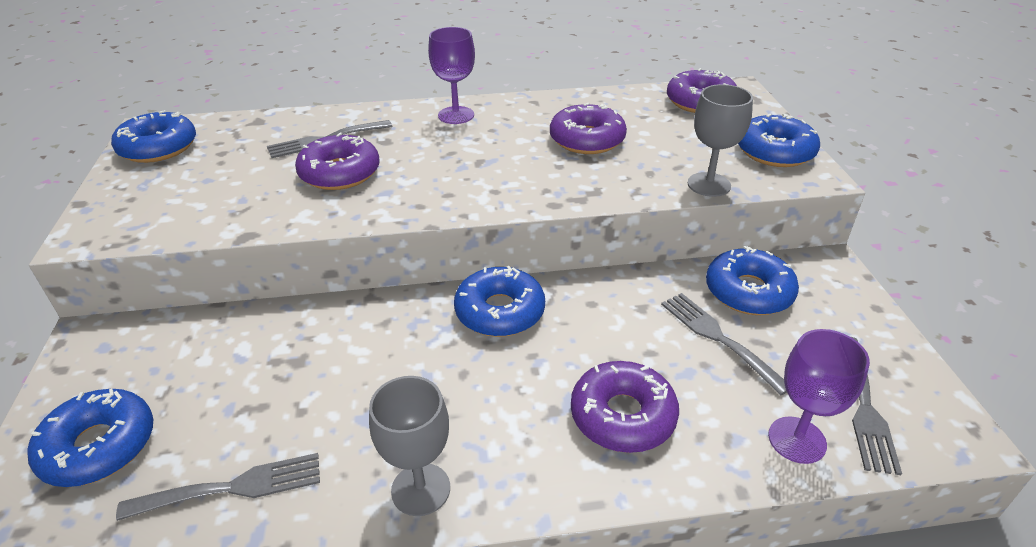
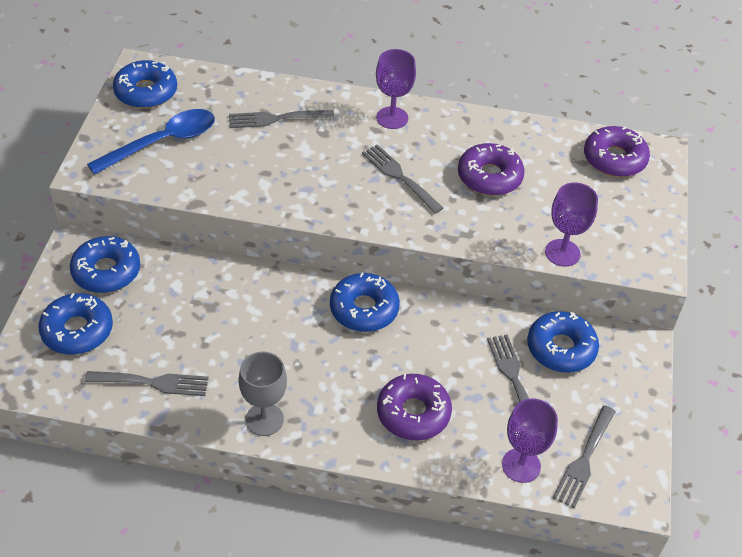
camera: 15 degrees right, 10 degrees up
purple donut [295,133,380,190] -> none
grey goblet [688,84,753,197] -> purple goblet [545,182,598,267]
blue donut [738,114,820,167] -> blue donut moved to [70,236,140,293]
none -> blue spoon [87,109,215,175]
none -> grey fork [362,144,443,214]

